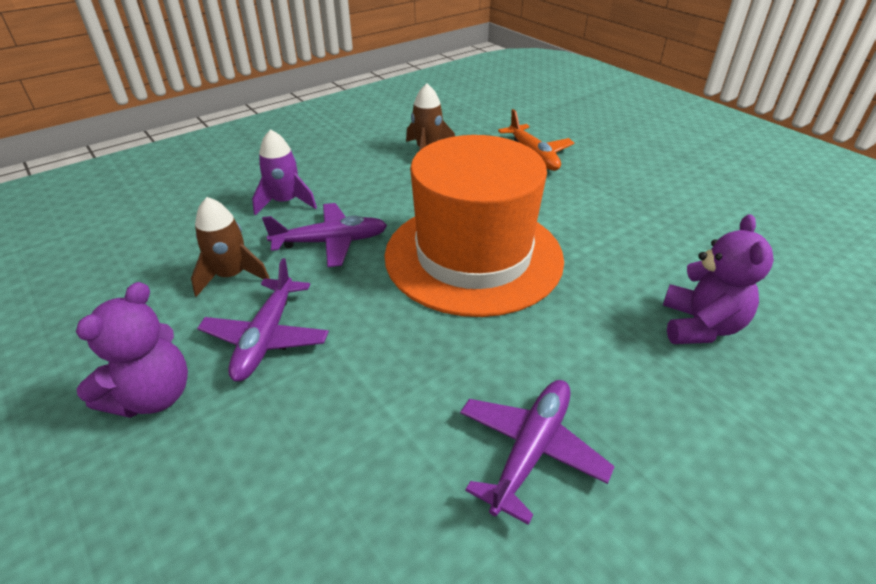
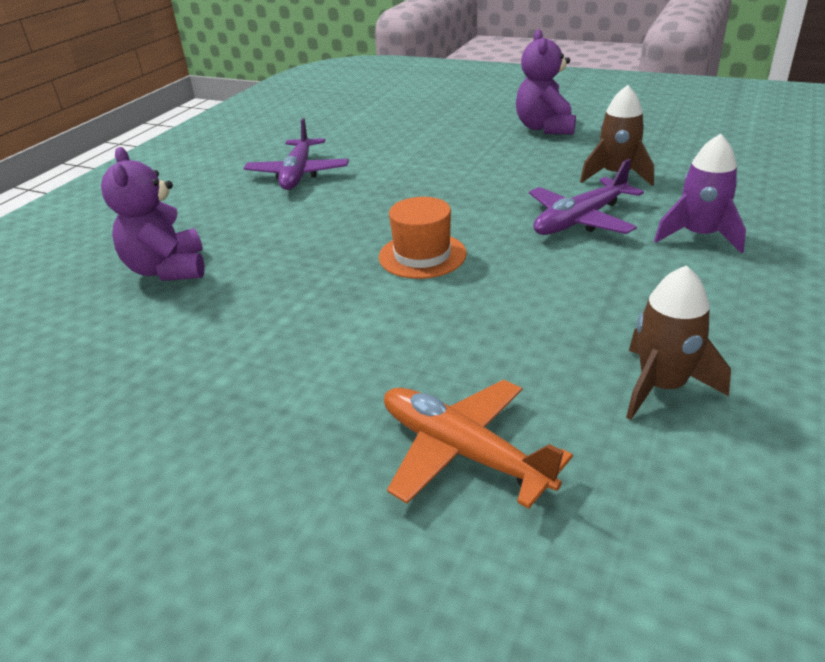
camera: 155 degrees right, 5 degrees down
purple plane [197,258,329,382] -> none
orange hat [384,135,564,317] -> orange hat [379,197,467,279], size x0.41

